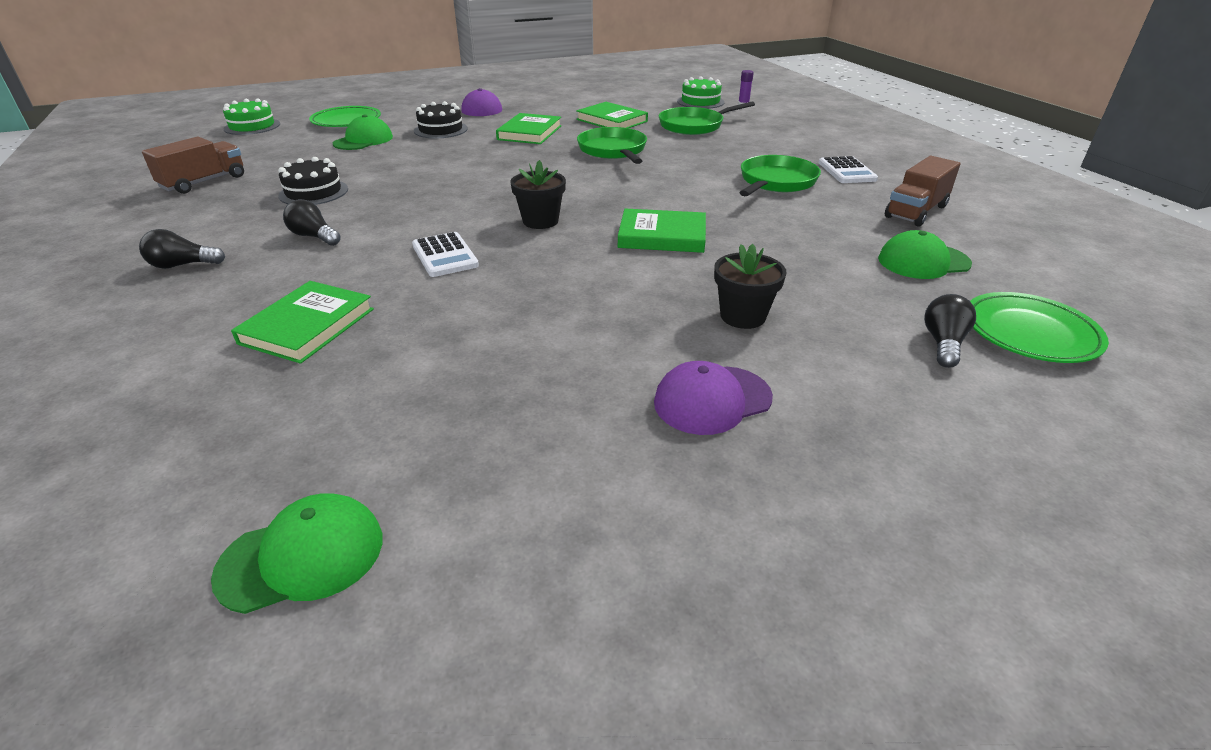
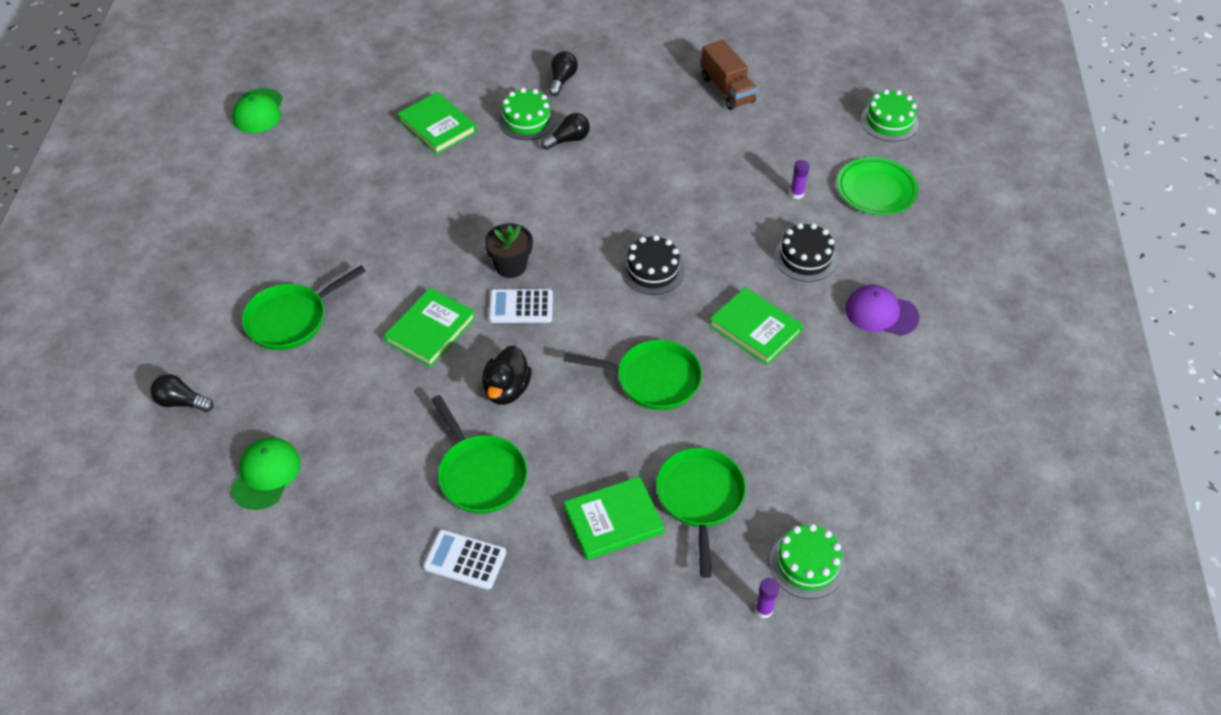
camera: 115 degrees right, 15 degrees up
black cake [278,157,348,205] -> black cake moved to [621,235,685,295]
green cap [333,114,393,150] -> purple glue stick [790,160,810,199]
white calculator [412,232,479,277] -> white calculator moved to [489,289,553,323]
green book [576,102,648,128] -> green book moved to [564,476,665,560]
purple cap [654,361,773,435] -> none
black flower pot [714,244,787,329] -> green pan [242,265,366,350]
brown truck [885,156,961,227] -> none
black light bulb [924,294,976,368] -> black light bulb turned 150 degrees clockwise [150,374,214,412]
green plate [970,292,1109,363] -> none
none -> black duck [482,345,532,405]
none -> green cake [498,88,556,140]

